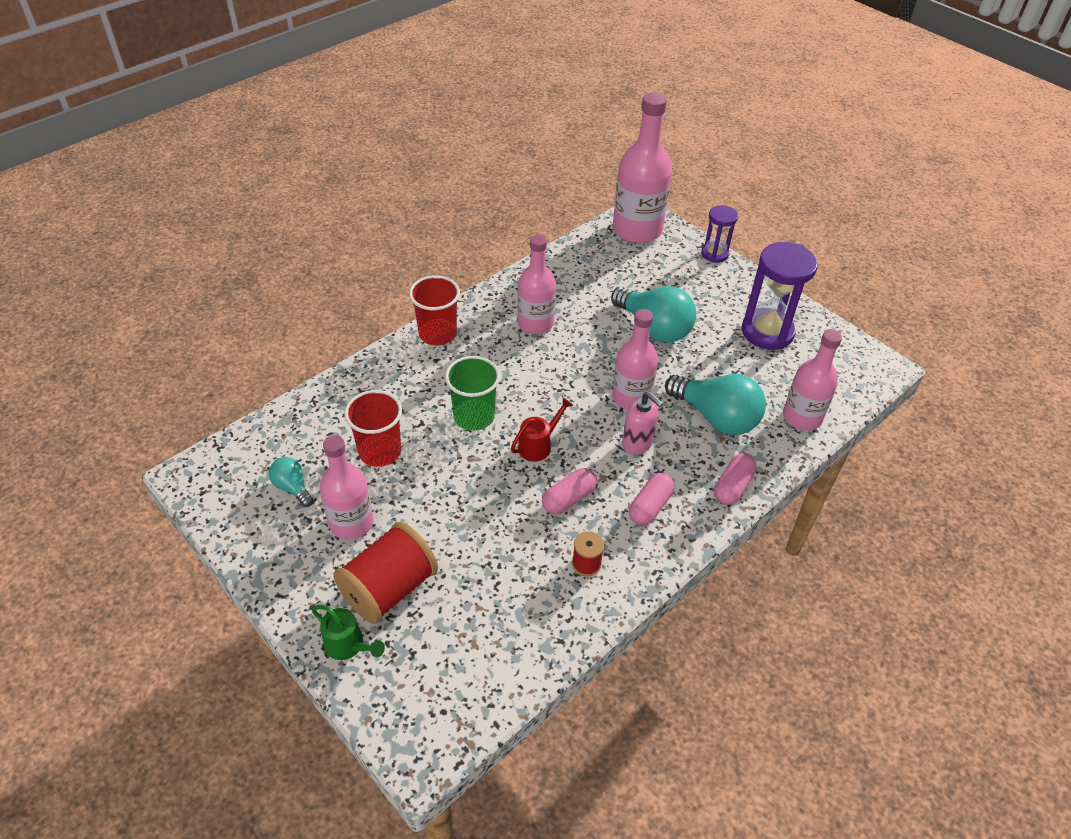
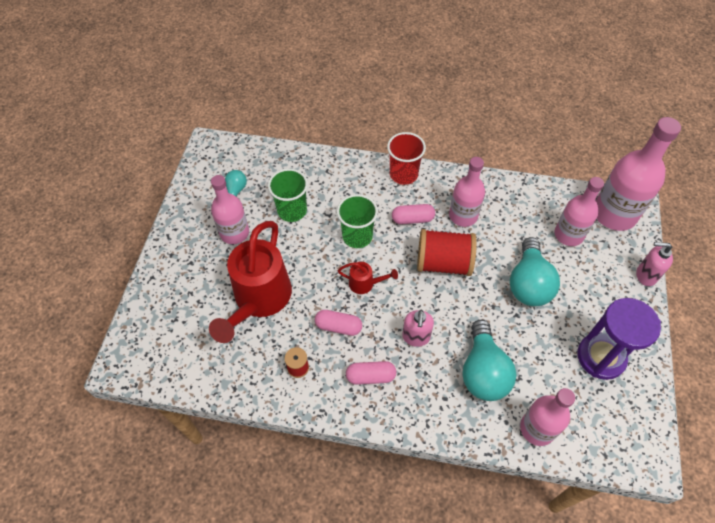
camera: 55 degrees right, 10 degrees up
green watering can [311,605,385,660] -> none
red spool [333,522,438,624] -> red spool moved to [417,229,477,276]
red cup [344,390,402,467] -> green cup [268,169,308,222]
pink bottle [612,309,658,410] -> pink bottle moved to [554,177,604,246]
purple hourglass [701,205,738,263] -> pink soap dispenser [636,242,673,286]
pink capsule [714,454,756,505] -> pink capsule moved to [392,204,435,224]
none -> red watering can [209,221,292,343]

